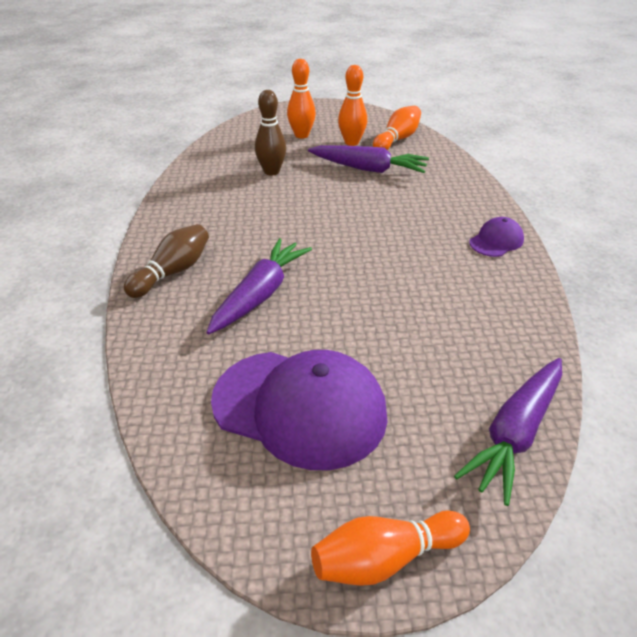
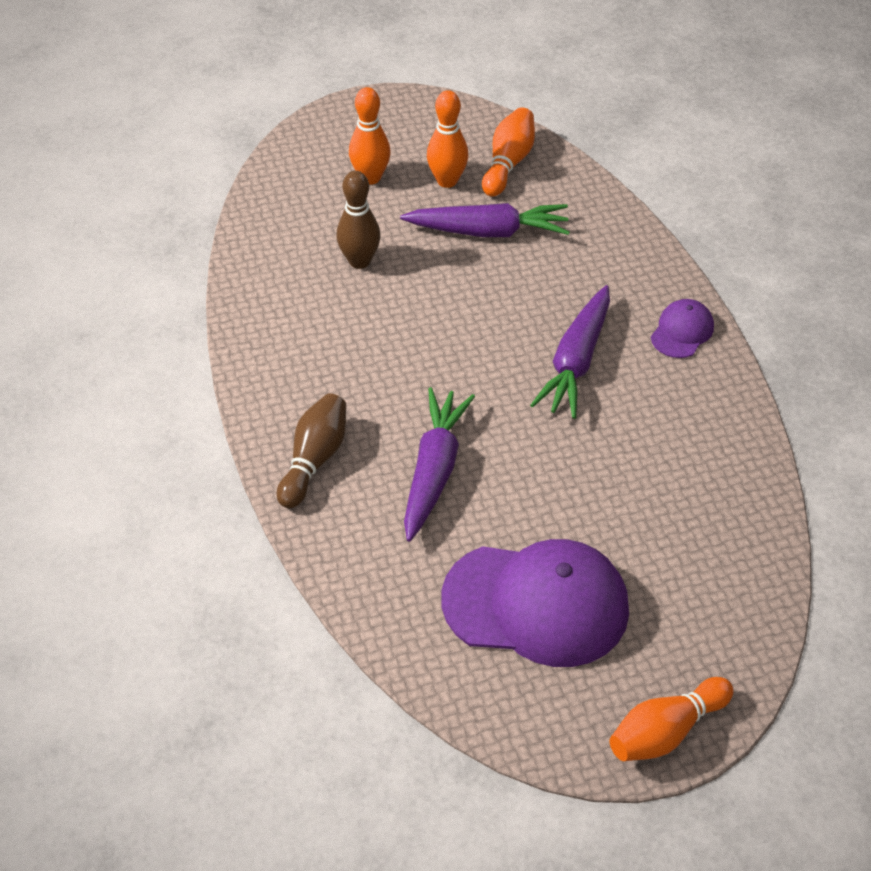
camera: 15 degrees left, 10 degrees up
purple carrot [454,358,562,506] -> purple carrot moved to [530,285,610,419]

